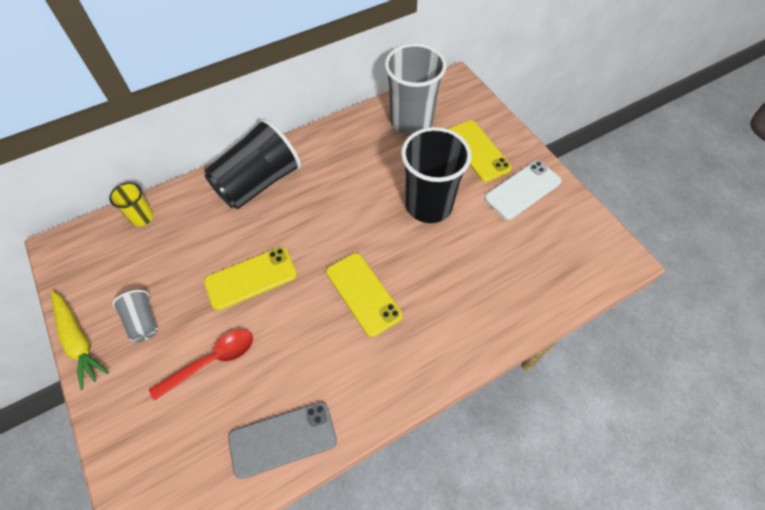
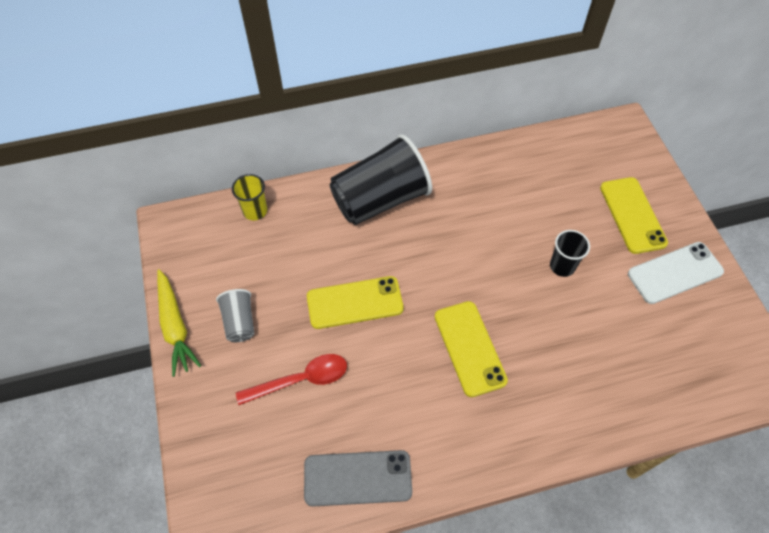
camera: 15 degrees right, 0 degrees up
grey cup [385,43,447,135] -> none
black cup [401,127,471,223] -> black cup [550,230,590,277], size x0.48

